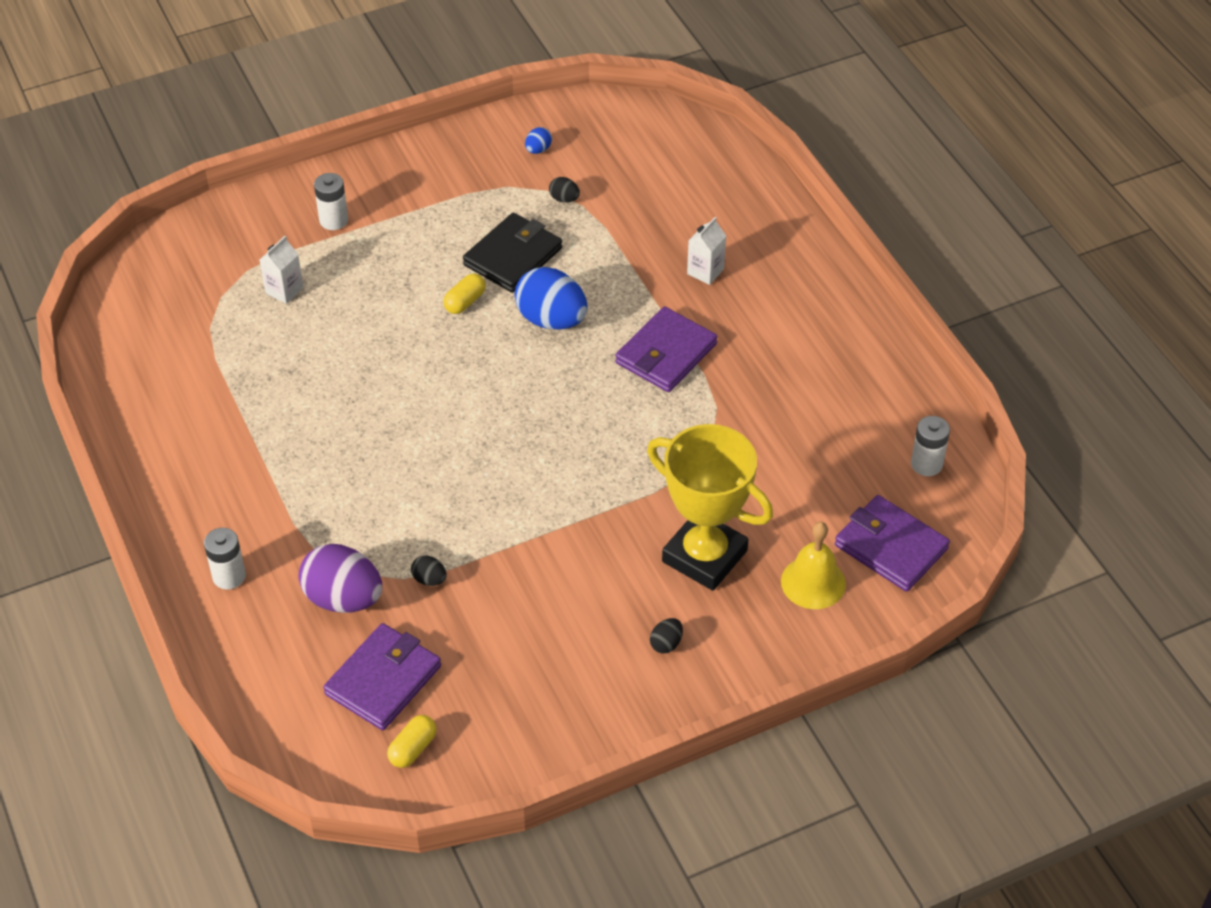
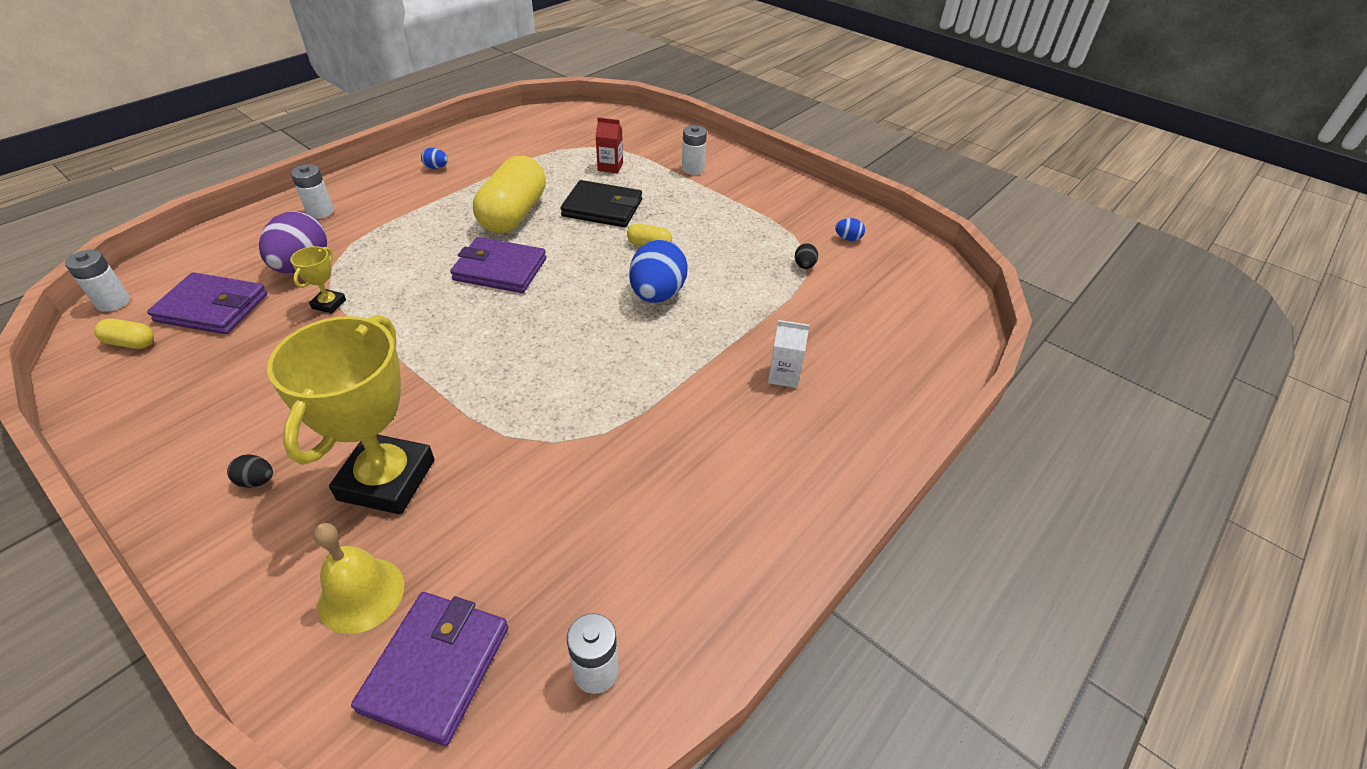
camera: 65 degrees right, 5 degrees down
white carton [260,236,304,304] -> red carton [595,117,623,174]
black egg [411,555,447,586] -> yellow trophy [290,246,346,314]
black wallet [463,213,562,292] -> black wallet moved to [560,180,642,227]
purple wallet [615,306,718,392] -> purple wallet moved to [450,237,546,293]
none -> white battery [65,250,130,312]
none -> blue egg [421,148,448,169]
none -> yellow capsule [473,156,546,233]

